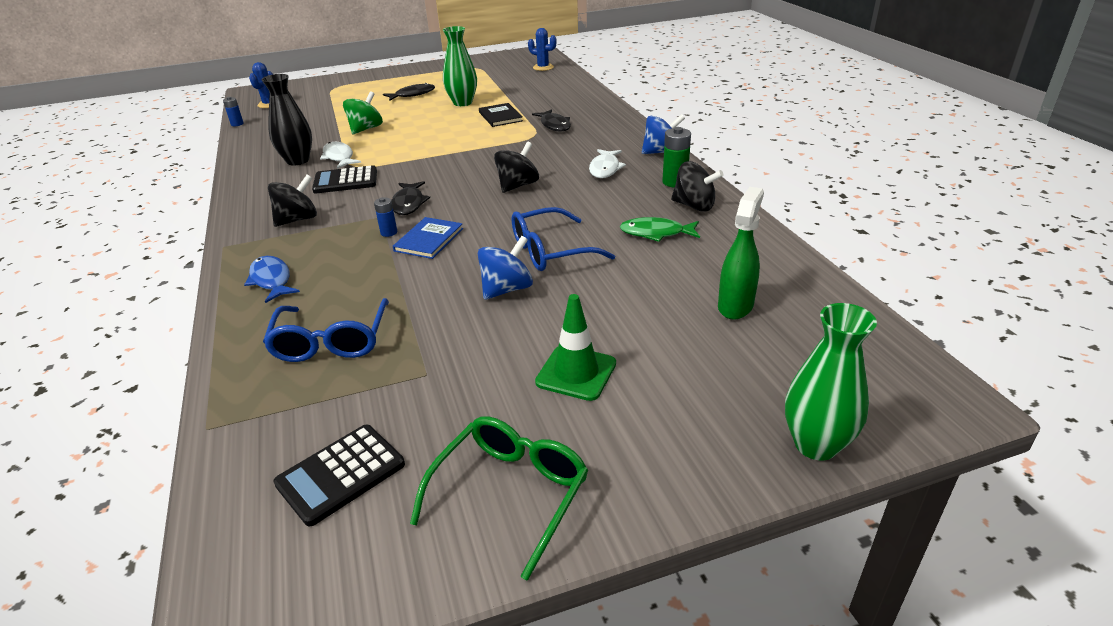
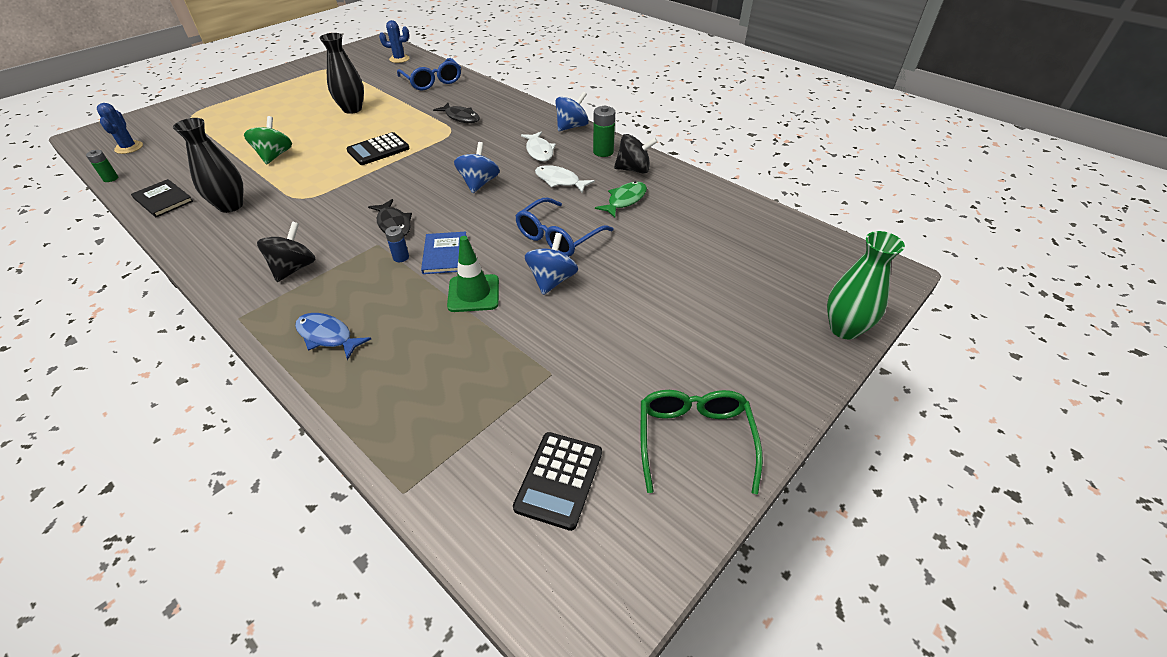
camera: 30 degrees left, 10 degrees up
blue battery [223,97,244,126] -> green battery [86,150,118,182]
blue glasses [263,298,389,362] -> blue glasses moved to [397,58,461,91]
black calculator [312,165,377,193] -> black calculator moved to [346,132,410,165]
white fish [320,142,361,169] -> white fish moved to [535,165,595,193]
black fish [383,83,435,101] -> none
green vase [443,26,477,106] -> black vase [320,33,364,114]
black book [479,103,523,127] -> black book moved to [131,179,193,217]
black spinning top [494,141,539,193] -> blue spinning top [454,142,500,193]
green traffic cone [535,294,616,401] -> green traffic cone moved to [447,236,499,312]
green fish [620,217,700,242] -> green fish turned 150 degrees clockwise [595,182,647,218]
green spray bottle [718,187,764,320] -> none

